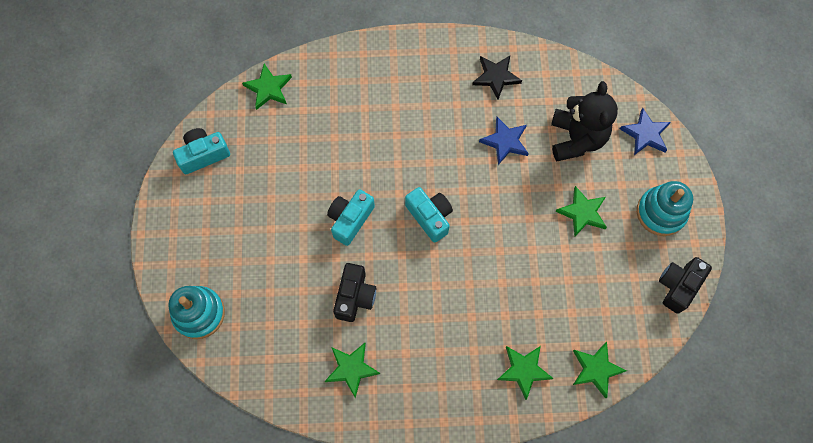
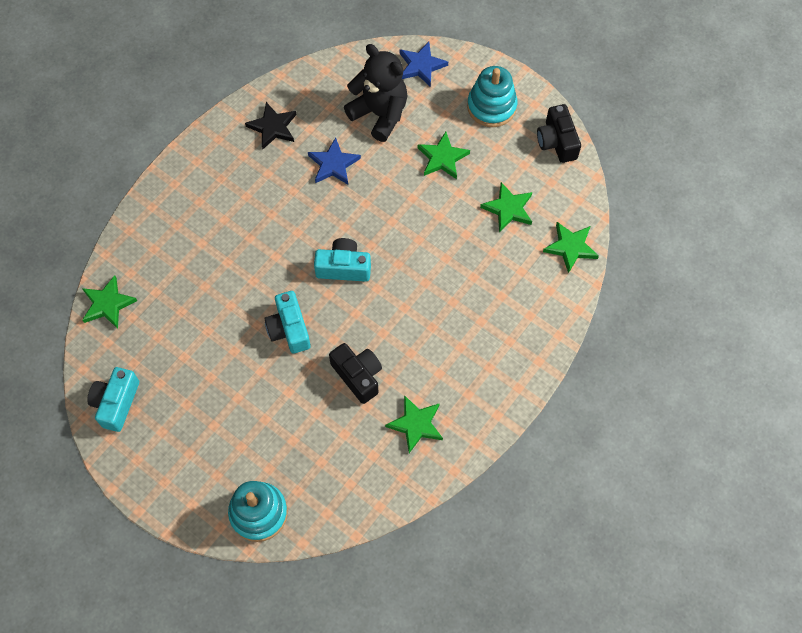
camera: 50 degrees left, 5 degrees down
green star [497,346,554,400] -> green star moved to [480,182,532,232]

